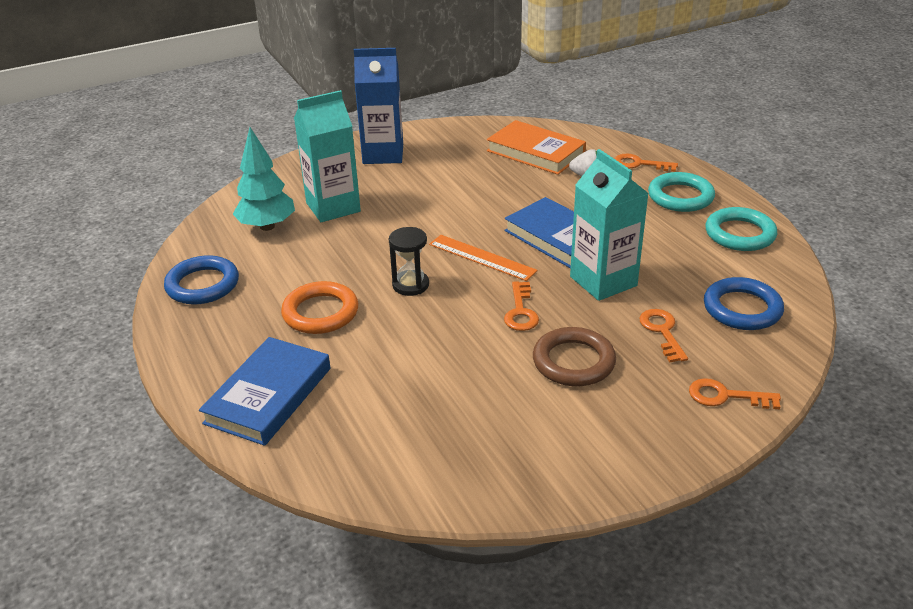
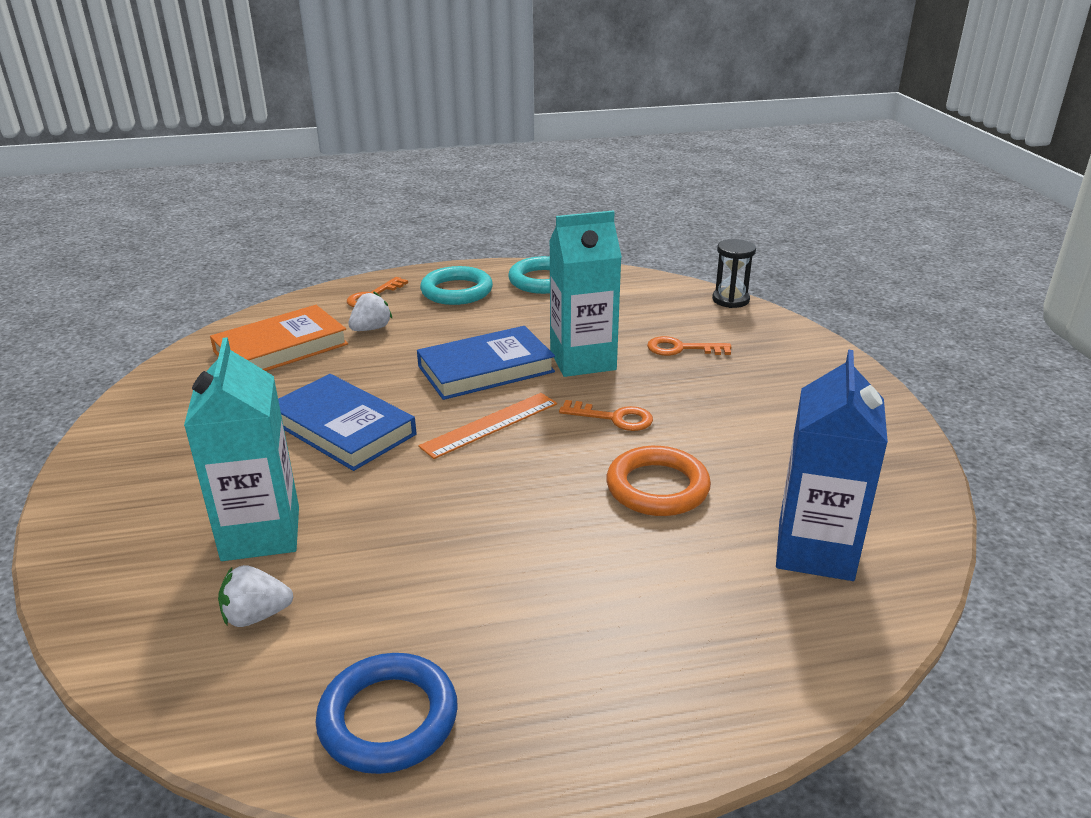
camera: 75 degrees left, 5 degrees down
blue book [199,337,330,446] -> blue book moved to [278,374,416,471]
turquoise tree [233,127,295,231] -> white strawberry [218,565,293,627]
orange ring [281,281,358,334] -> orange ring moved to [606,446,711,516]
blue carton [354,48,403,164] -> blue carton moved to [776,350,888,581]
black hourglass [389,227,429,296] -> black hourglass moved to [712,239,756,308]
brown ring [533,327,616,386] -> none
orange key [689,378,781,409] -> none
blue ring [704,277,784,330] -> none

